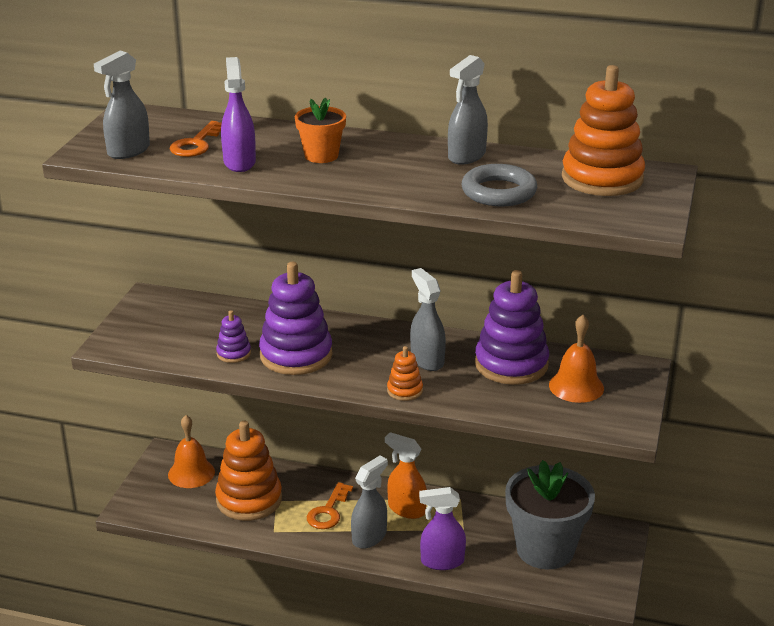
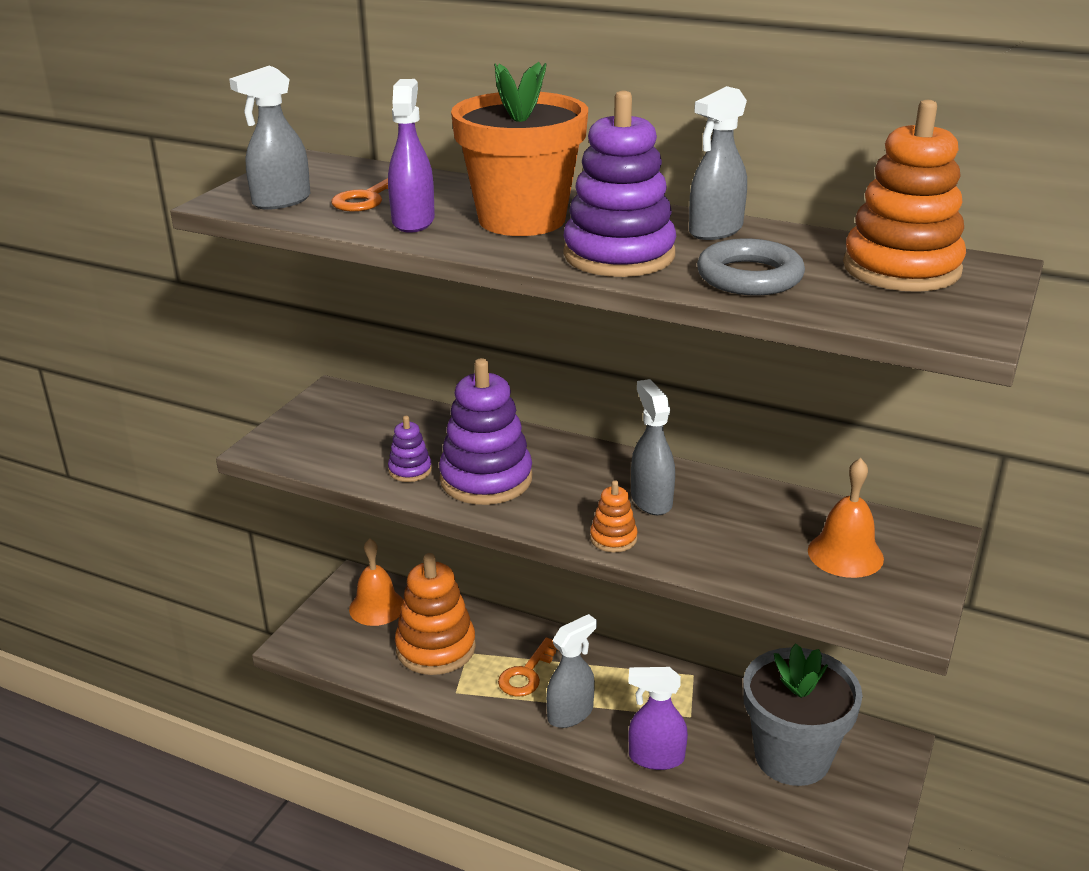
camera: 10 degrees right, 0 degrees up
orange flower pot [295,98,346,163] -> orange flower pot [451,62,588,236], size x1.94
orange spray bottle [385,432,427,519] -> none
purple stacking toy [475,270,549,385] -> purple stacking toy moved to [563,91,676,277]

